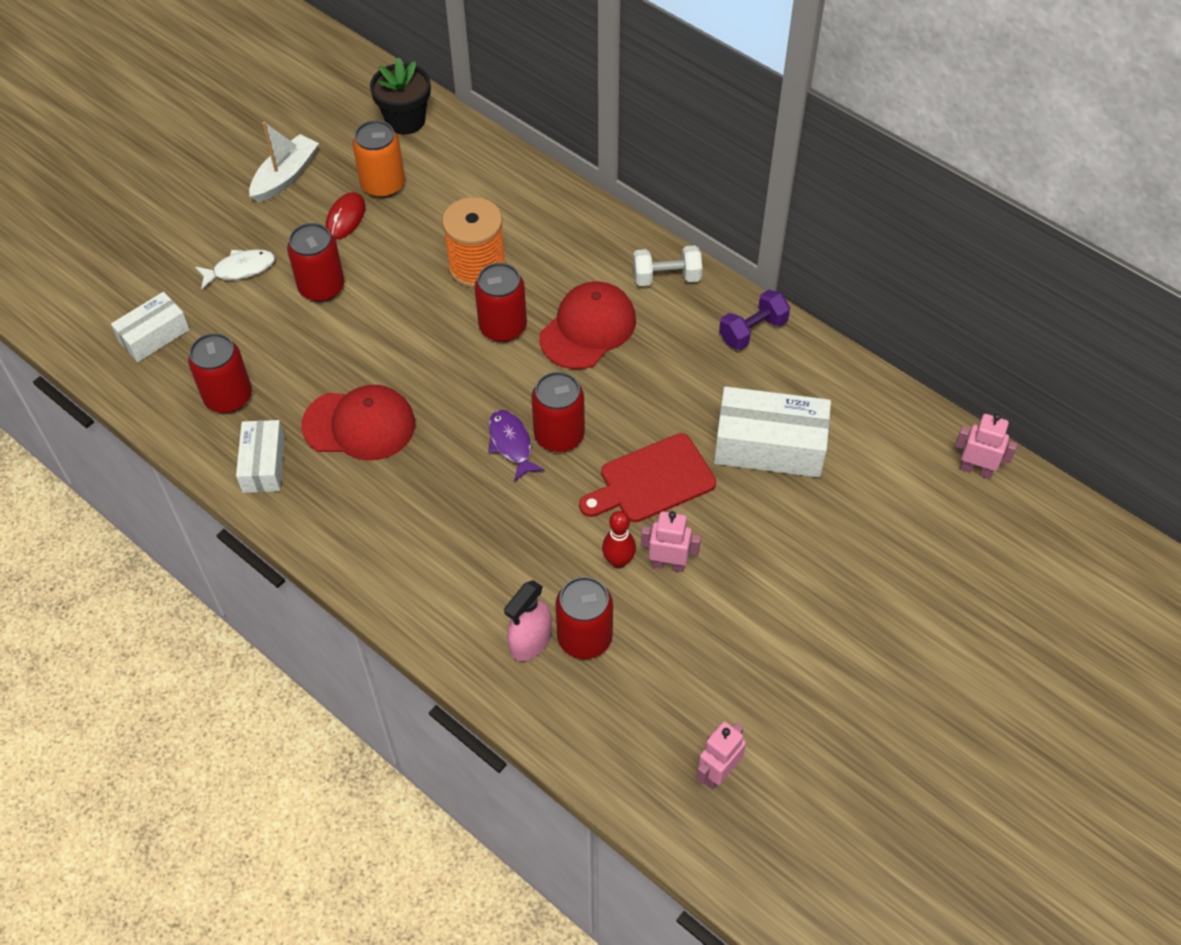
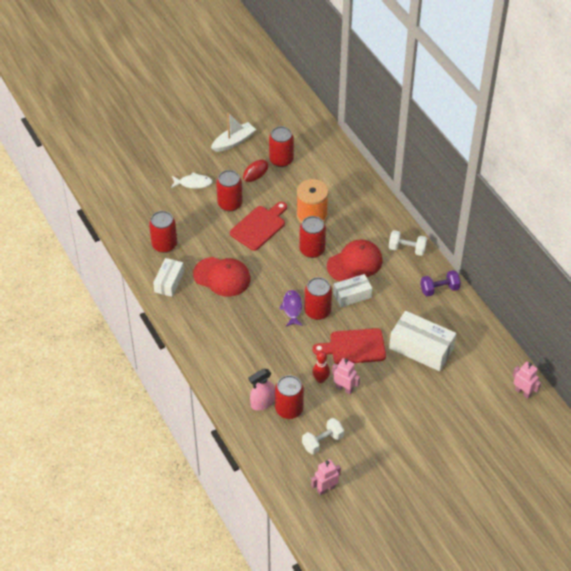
camera: 20 degrees right, 5 degrees down
white box [111,292,190,362] -> white box moved to [333,274,372,307]
orange can [353,120,405,198] -> red can [269,126,294,167]
black flower pot [370,58,431,134] -> none
none -> red cutting board [230,202,287,251]
none -> white dumbbell [302,418,344,455]

